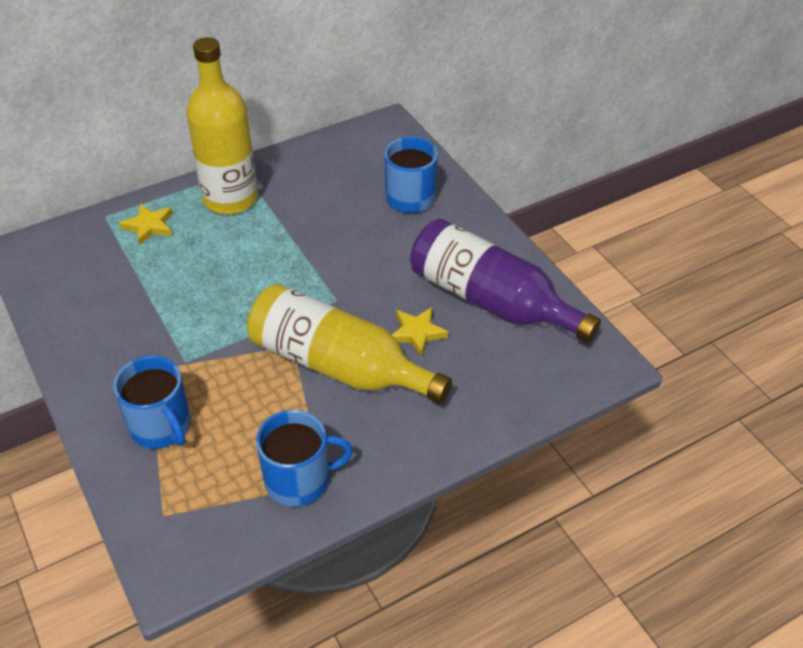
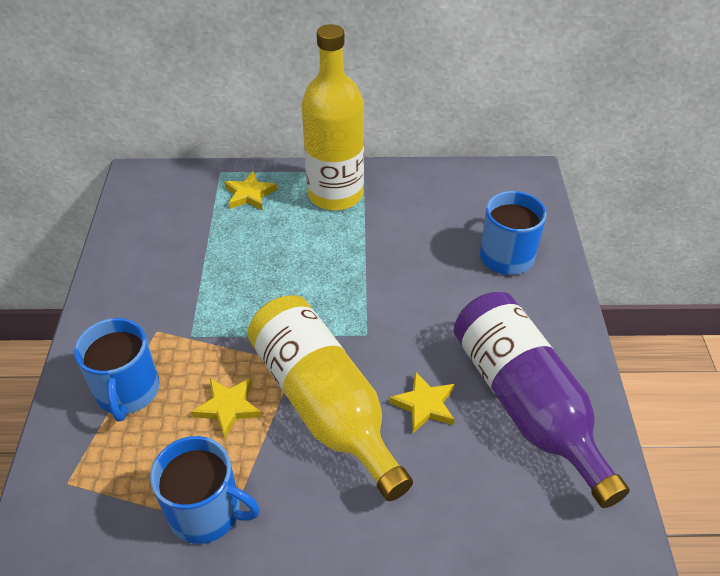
camera: 30 degrees right, 0 degrees up
none -> yellow star [192,378,262,439]

